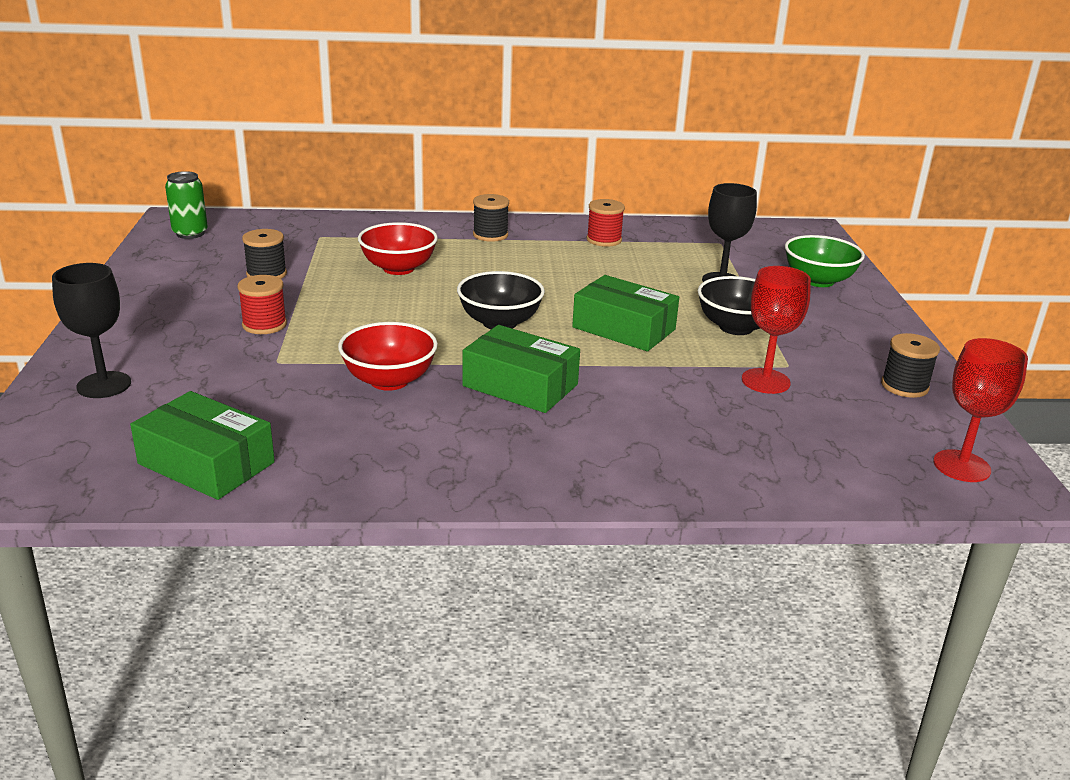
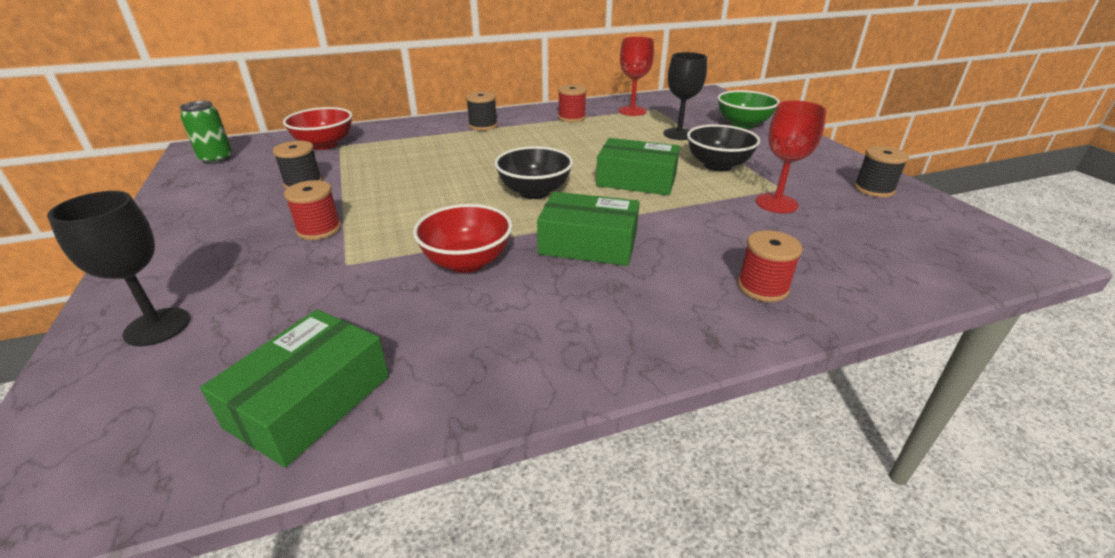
camera: 15 degrees left, 5 degrees up
green box [130,391,275,500] -> green box turned 75 degrees counterclockwise [200,309,389,468]
red bowl [358,222,438,275] -> red bowl moved to [283,107,352,150]
red goblet [933,338,1028,482] -> red goblet moved to [618,37,654,116]
none -> red spool [738,230,803,302]

